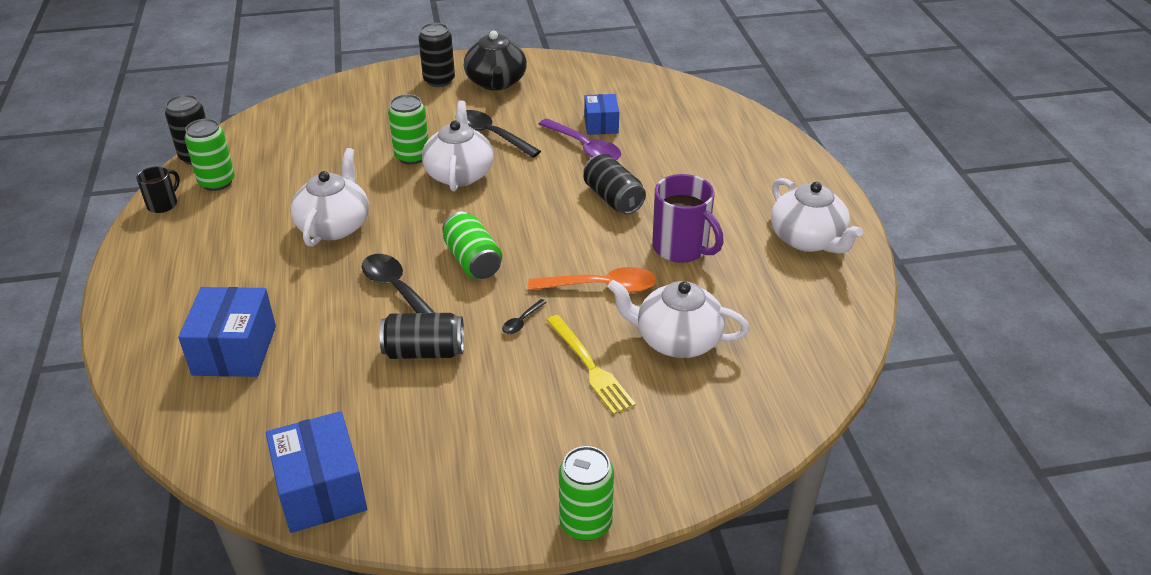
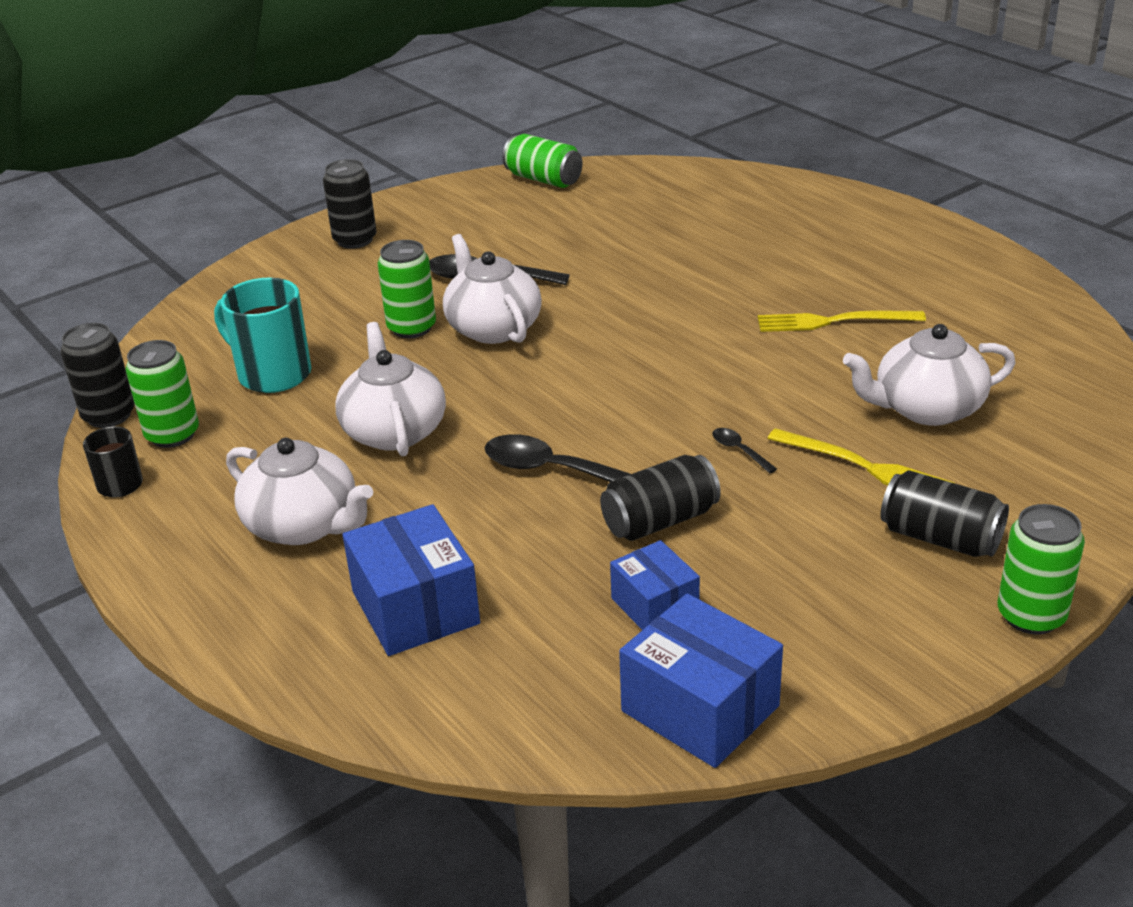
camera: 25 degrees left, 5 degrees down
green can [442,212,502,279] -> green can moved to [502,134,583,188]
black teapot [464,31,527,91] -> none
black spoon [502,299,547,334] -> black spoon turned 135 degrees clockwise [712,428,777,474]
orange spoon [528,267,656,293] -> none
purple spoon [539,118,621,160] -> none
blue box [584,94,619,135] -> blue box moved to [610,540,700,630]
black can [584,154,646,214] -> black can moved to [881,470,1009,557]
purple mug [652,174,724,263] -> yellow fork [758,311,926,332]
white teapot [771,178,863,254] -> white teapot moved to [226,438,373,545]
none -> turquoise mug [214,278,311,393]

